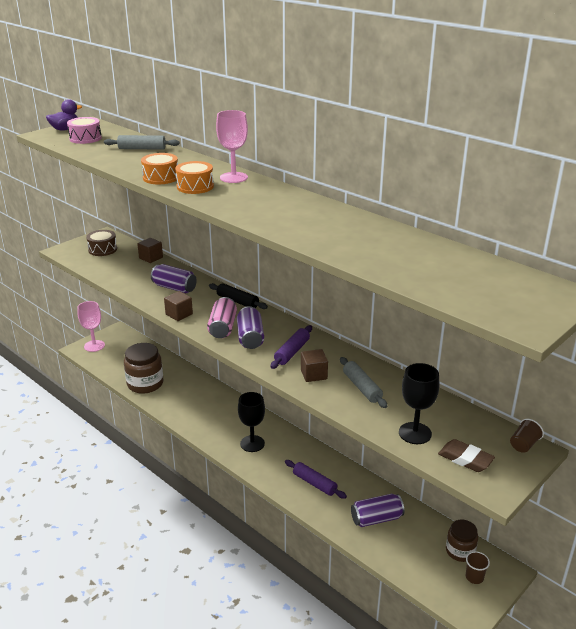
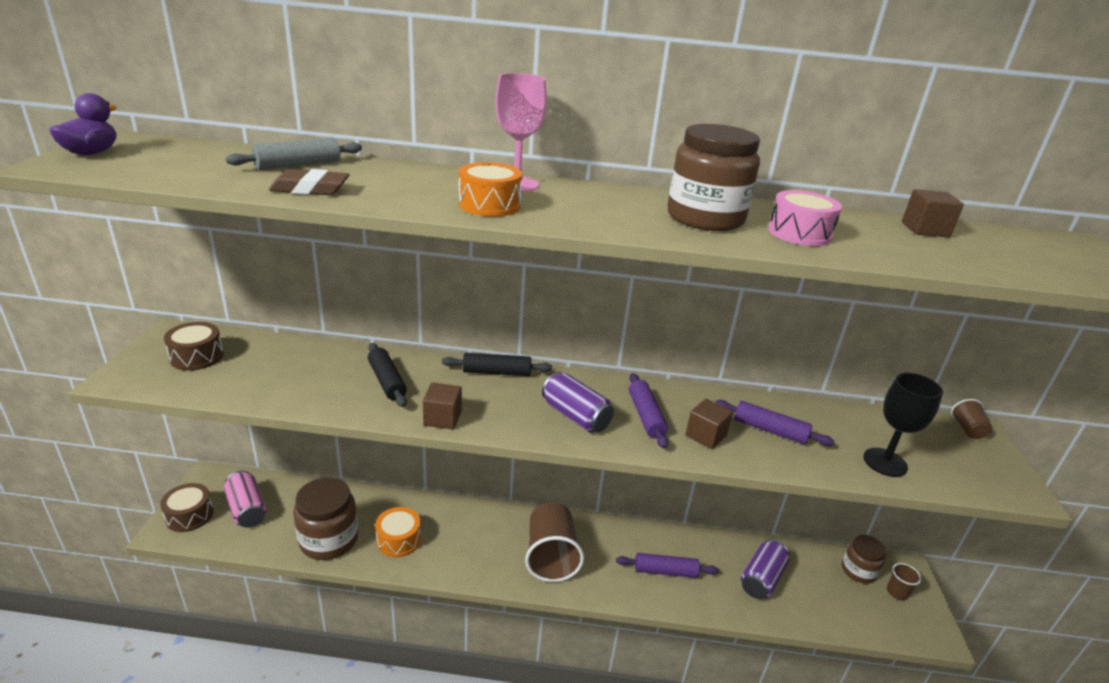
camera: 40 degrees left, 0 degrees up
pink drum [67,117,102,144] -> pink drum moved to [768,190,842,246]
pink goblet [78,301,105,352] -> brown drum [160,483,214,532]
brown cube [137,238,163,263] -> brown cube moved to [902,189,964,238]
orange drum [141,153,178,184] -> orange drum moved to [375,507,421,557]
purple can [151,264,197,293] -> black rolling pin [368,343,407,407]
pink can [207,297,237,338] -> pink can moved to [224,470,267,528]
black goblet [238,392,265,452] -> brown cup [525,503,584,582]
grey rolling pin [340,357,387,408] -> purple rolling pin [715,400,835,446]
brown eraser [438,439,495,472] -> brown eraser moved to [269,169,350,195]
none -> brown jar [668,124,760,231]

